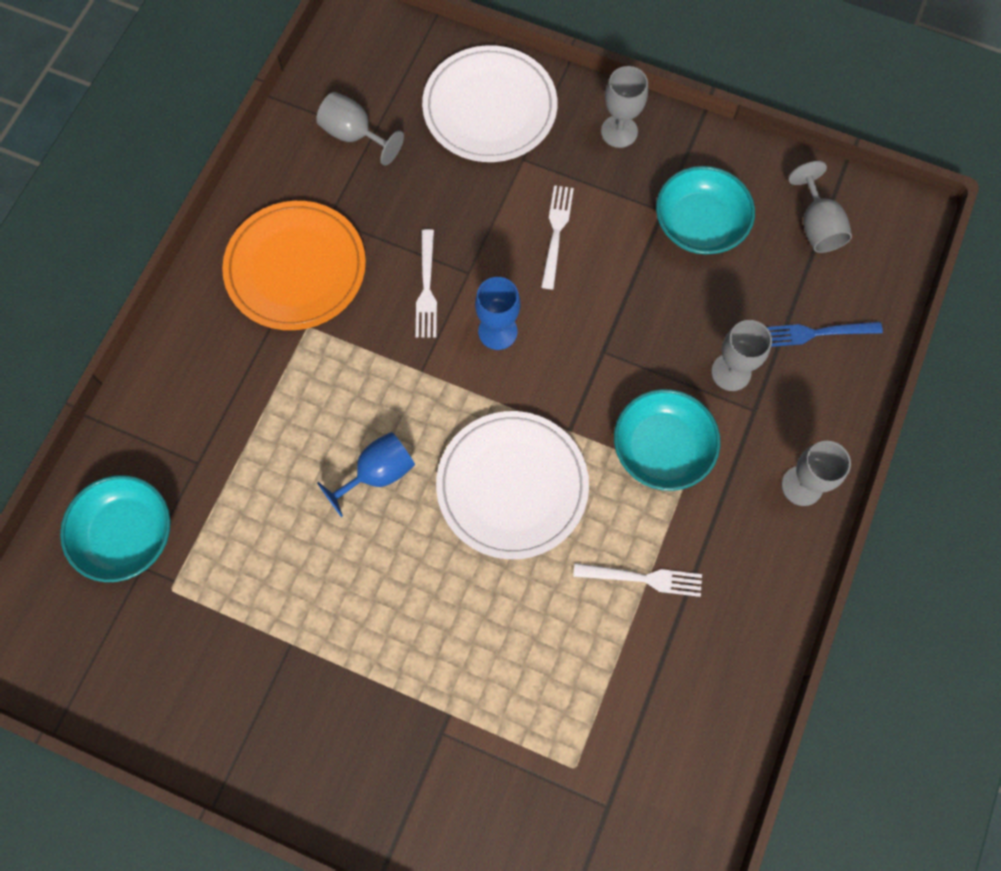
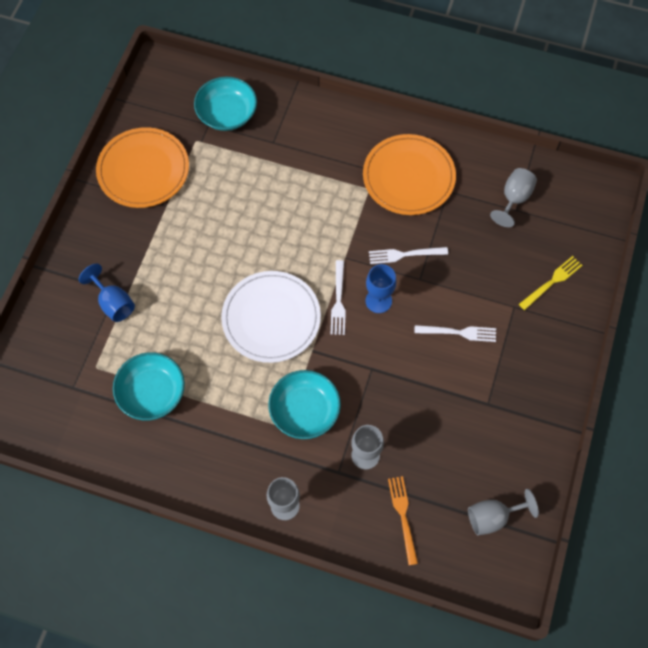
camera: 85 degrees right, 5 degrees down
blue goblet [317,432,415,517] -> blue goblet moved to [79,264,135,322]
white plate [422,45,557,162] -> yellow fork [519,256,582,310]
white fork [573,563,702,597] -> white fork moved to [331,260,346,335]
grey goblet [601,66,648,148] -> none
turquoise bowl [656,166,755,254] -> turquoise bowl moved to [113,352,185,420]
blue fork [767,322,883,347] -> orange fork [388,476,418,565]
none -> orange plate [96,127,189,208]

